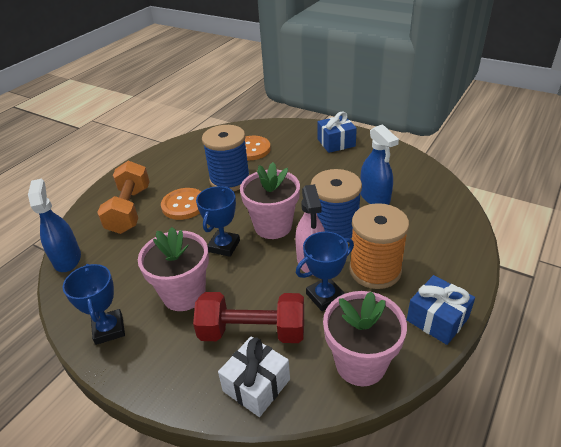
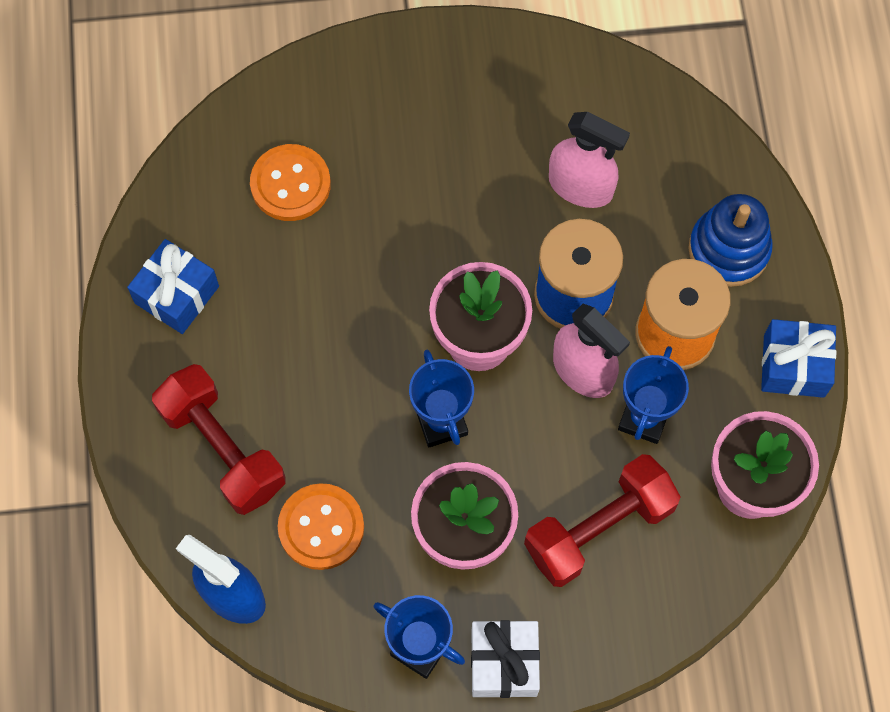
camera: 40 degrees left, 30 degrees up
orange dumbbell [97,161,150,234] -> red dumbbell [152,364,286,515]
orange button [161,188,202,220] -> orange button moved to [278,483,364,570]
blue spool [202,125,250,191] -> none
white gift [218,337,290,417] -> white gift moved to [471,620,540,698]
blue gift [317,111,357,153] -> blue gift moved to [127,239,219,334]
blue spray bottle [360,124,399,205] -> pink spray bottle [549,112,630,208]
none -> blue stacking toy [688,194,773,287]

